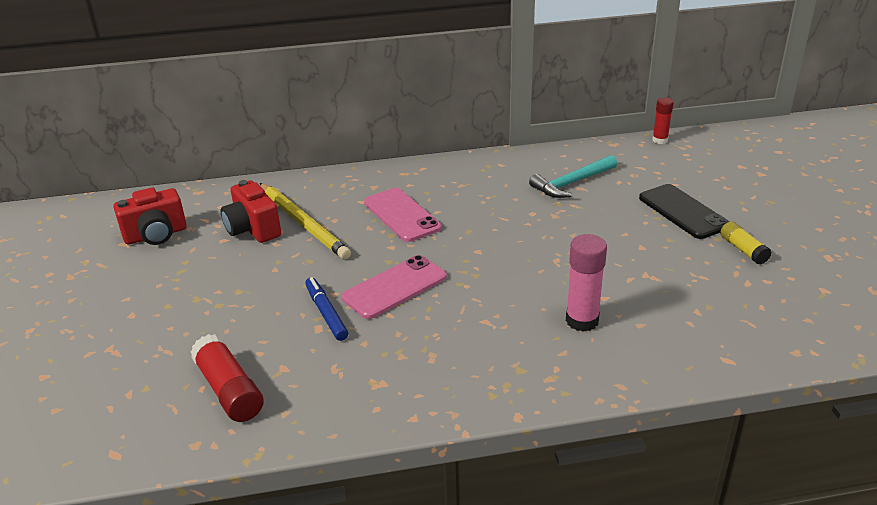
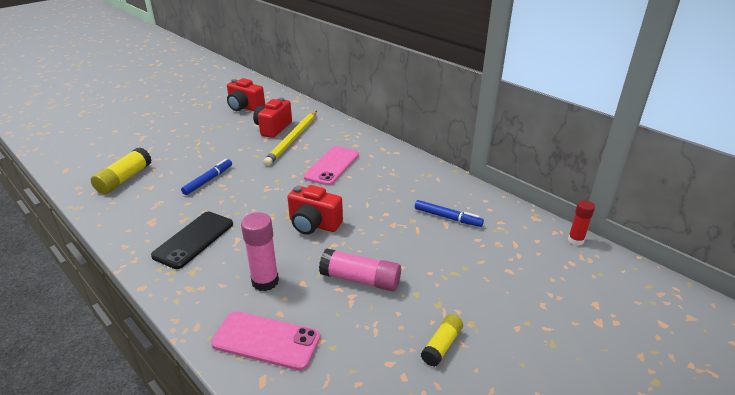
camera: 55 degrees right, 0 degrees up
red glue stick [191,334,264,422] -> yellow glue stick [91,147,152,194]
pink phone [342,255,447,319] -> pink phone moved to [211,311,320,370]
turquoise hammer [529,155,617,198] -> blue marker [415,200,484,227]
black phone [639,184,729,239] -> black phone moved to [151,212,233,269]
none -> red camera [287,185,343,235]
none -> pink glue stick [319,248,401,291]

